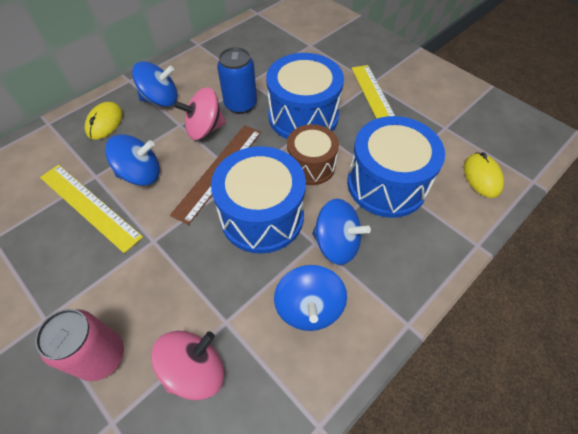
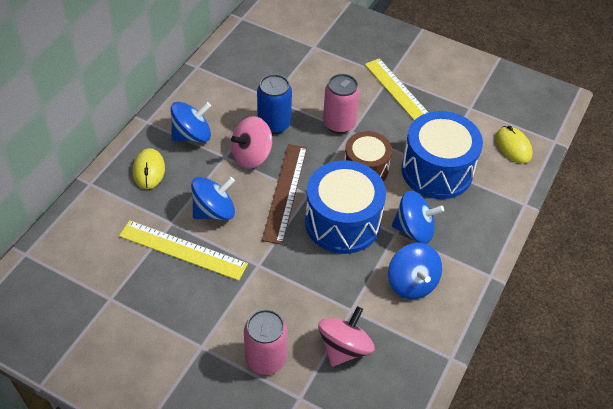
camera: 20 degrees left, 5 degrees down
blue drum [266,53,344,139] -> pink can [323,74,360,134]

